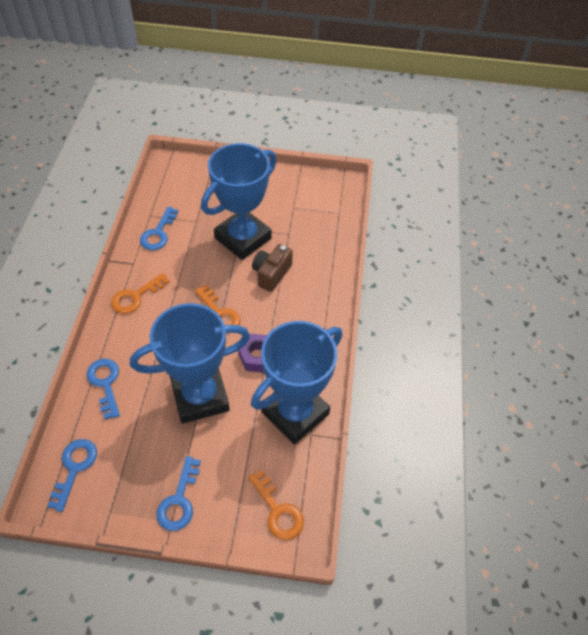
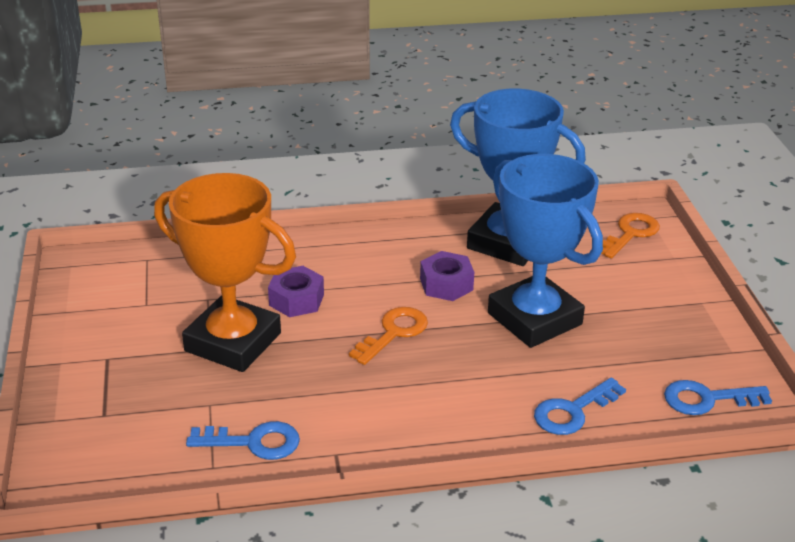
camera: 105 degrees left, 20 degrees down
orange key [111,273,170,314] -> none
blue key [156,456,201,531] -> none
blue trophy [201,143,277,260] -> orange trophy [154,173,296,372]
brown camera [252,244,293,292] -> purple nut [268,266,324,317]

